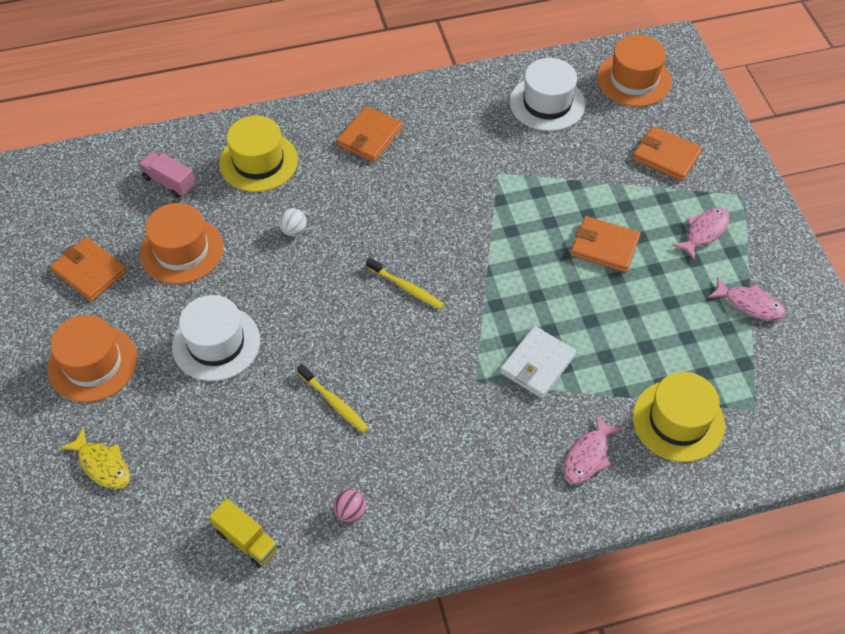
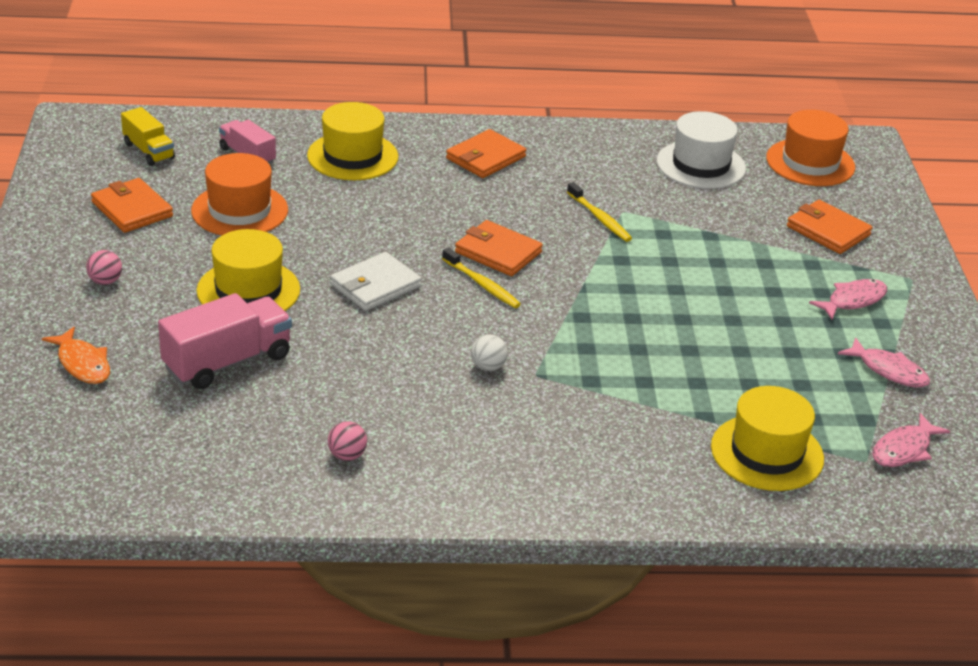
camera: 10 degrees right, 20 degrees down
orange hat [48,315,137,402] -> pink ball [86,250,122,285]
yellow fish [60,427,130,489] -> orange fish [42,327,110,384]
white hat [172,295,260,381] -> yellow hat [197,229,300,311]
yellow truck [209,498,279,568] -> yellow truck moved to [121,107,175,166]
white ball [279,208,307,236] -> white ball moved to [471,335,508,371]
yellow toothbrush [297,364,369,433] -> yellow toothbrush moved to [567,182,632,242]
white wallet [500,326,576,398] -> white wallet moved to [330,252,421,311]
pink fish [563,414,623,484] -> pink fish moved to [872,413,950,467]
orange wallet [571,216,640,272] -> orange wallet moved to [455,220,543,276]
none -> pink truck [158,293,292,389]

